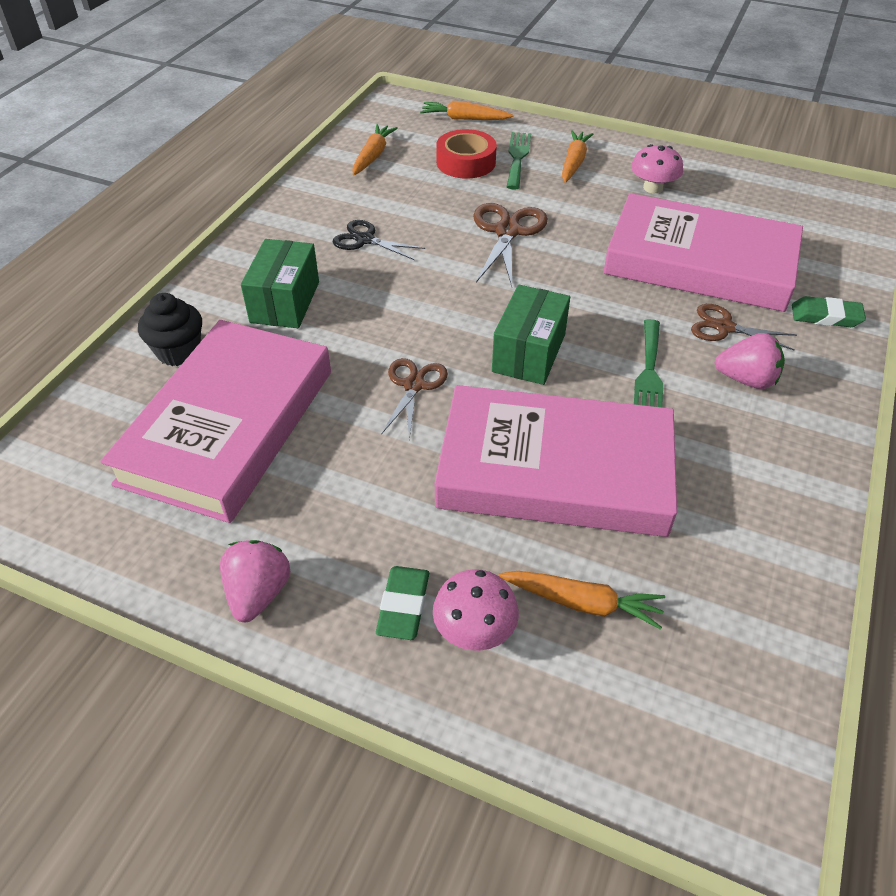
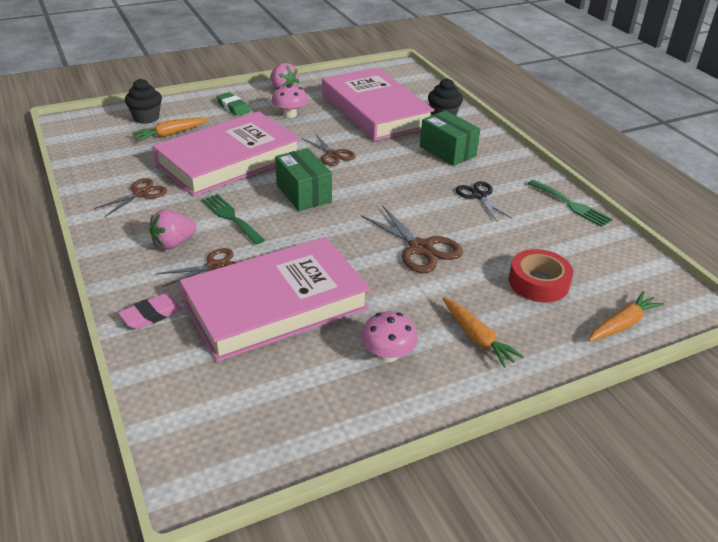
camera: 130 degrees right, 10 degrees down
black scissors [333,220,425,260] -> black scissors turned 90 degrees counterclockwise [455,181,513,221]
orange carrot [353,124,398,176] -> none
pink mushroom [433,569,519,651] -> pink mushroom moved to [272,84,308,118]
green fork [507,132,531,190] -> green fork moved to [528,180,612,227]
green eraser [792,296,866,327] -> pink eraser [118,294,182,329]
none -> brown scissors [94,178,167,217]
none -> black cupcake [125,79,162,124]

